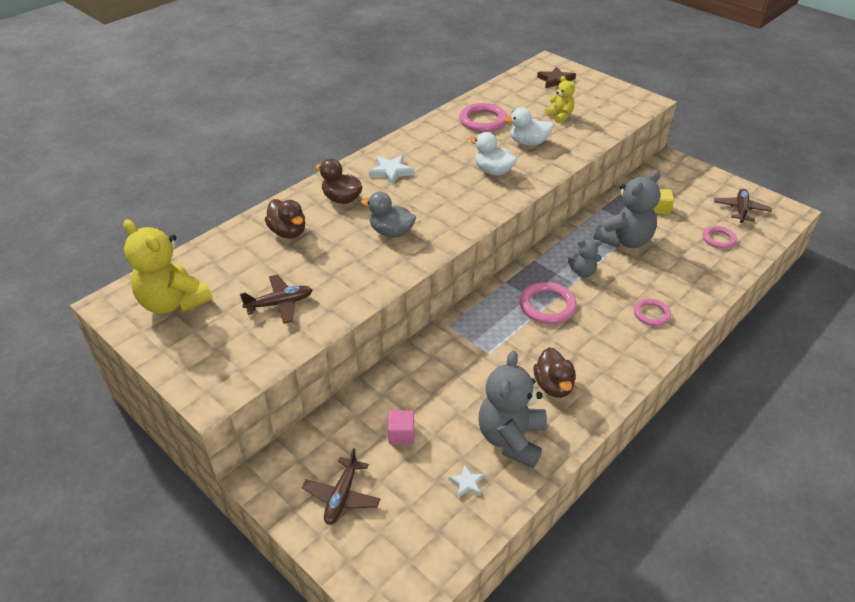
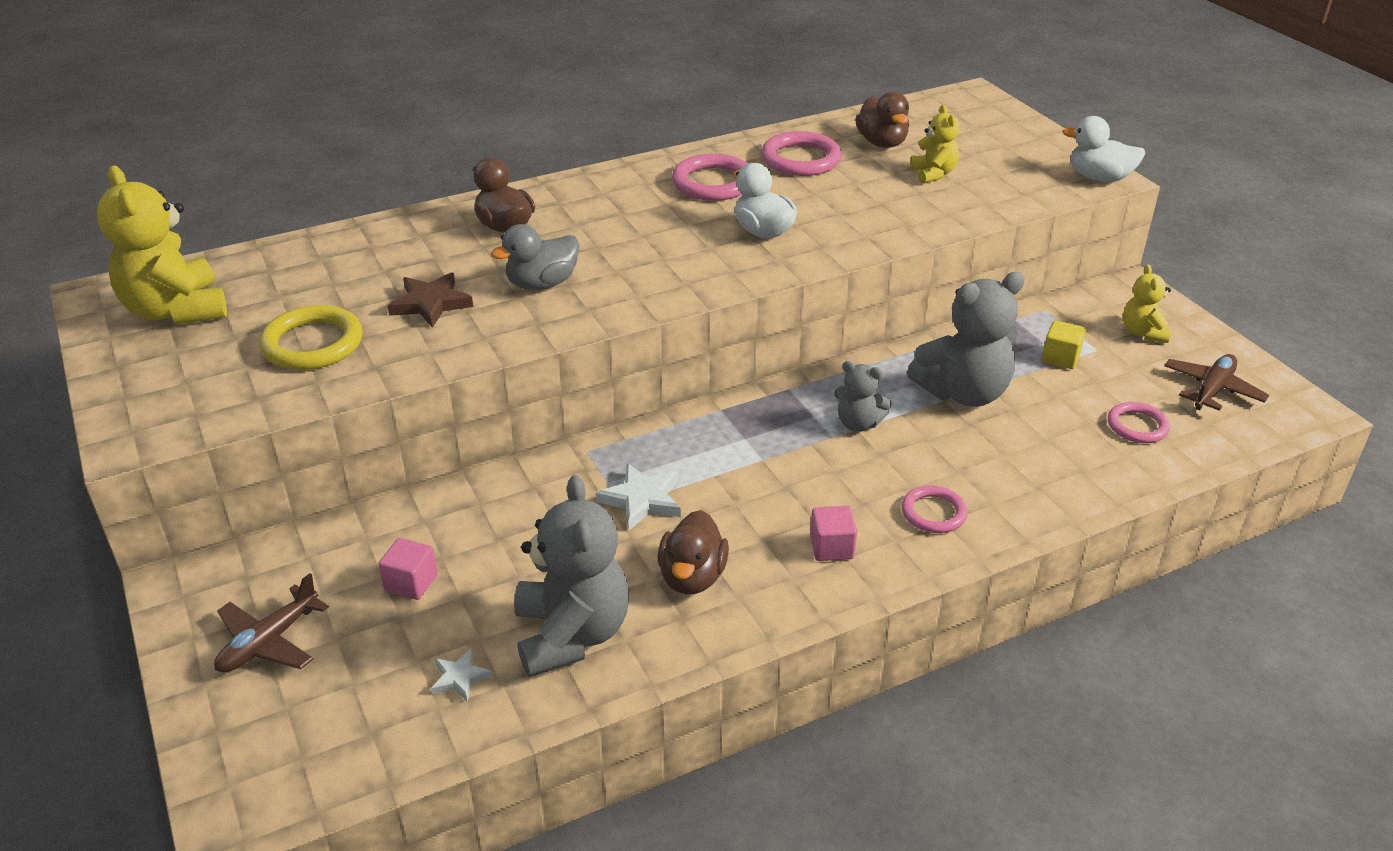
camera: 20 degrees right, 5 degrees down
brown plane [240,275,312,324] -> yellow ring [259,305,363,370]
brown duck [265,199,305,238] -> brown duck moved to [855,92,909,148]
grey duck [361,192,416,237] -> grey duck turned 75 degrees counterclockwise [491,224,580,290]
white star [369,155,414,186] -> white star moved to [596,463,681,531]
grey teddy bear [478,351,547,468] -> grey teddy bear turned 135 degrees clockwise [514,475,629,677]
white duck [504,107,554,146] -> white duck moved to [1062,116,1146,182]
pink ring [520,282,577,324] -> pink ring moved to [672,153,747,201]
brown star [537,66,576,88] -> brown star moved to [387,273,473,328]
none -> pink cube [810,506,857,561]
none -> yellow teddy bear [1123,264,1171,343]

